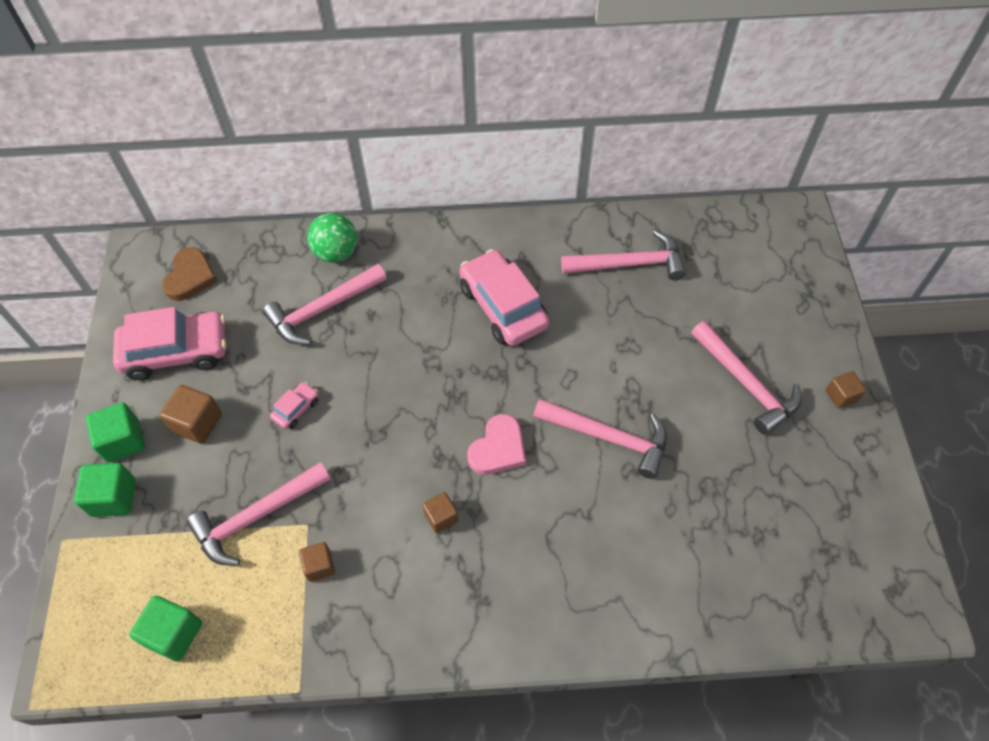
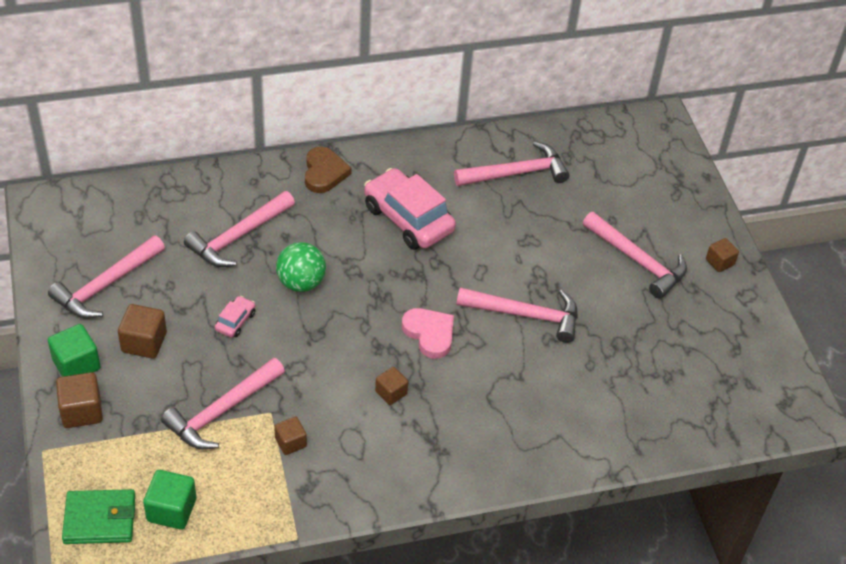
camera: 15 degrees left, 10 degrees down
green cube [74,463,136,517] -> brown cube [56,372,103,428]
pink car [113,307,226,380] -> pink hammer [48,235,165,319]
brown heart [162,247,218,301] -> brown heart moved to [305,147,351,193]
green ball [307,213,357,263] -> green ball moved to [276,242,326,292]
pink heart [468,414,526,475] -> pink heart turned 60 degrees counterclockwise [402,308,454,359]
none -> green wallet [62,489,135,544]

